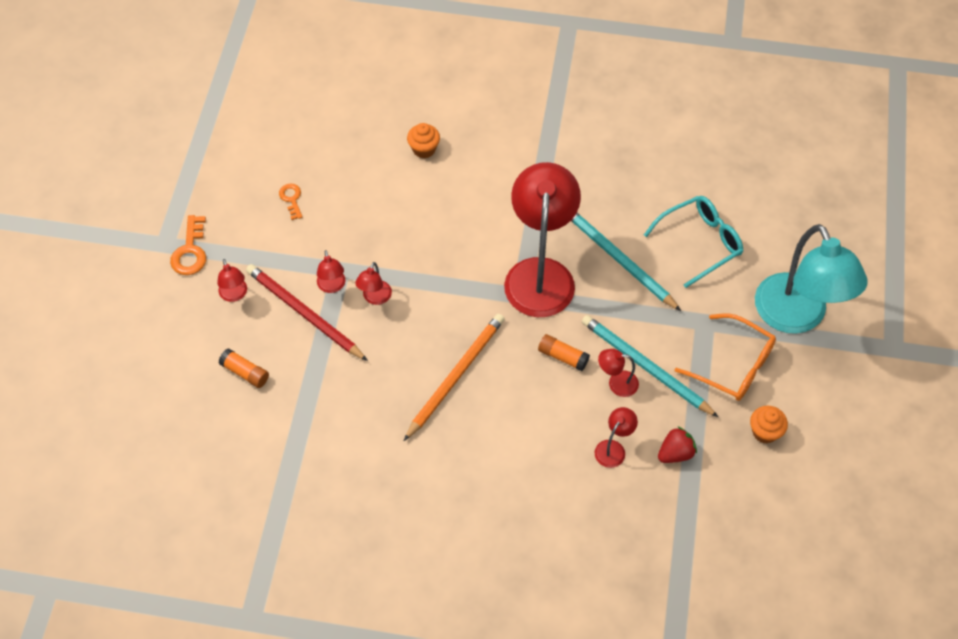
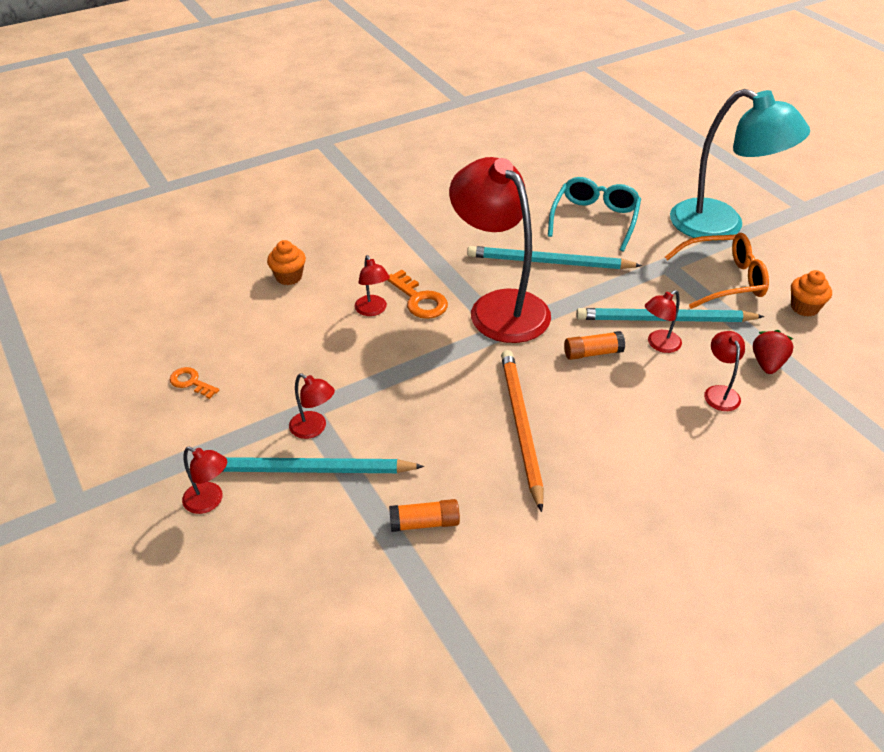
camera: 40 degrees left, 15 degrees down
orange key [170,215,206,275] -> orange key moved to [387,270,448,319]
orange glue stick [219,349,269,388] -> orange glue stick moved to [389,499,460,532]
red pencil [246,264,368,361] -> turquoise pencil [222,457,424,473]
red lamp [355,262,392,305] -> red lamp moved to [354,255,390,316]

